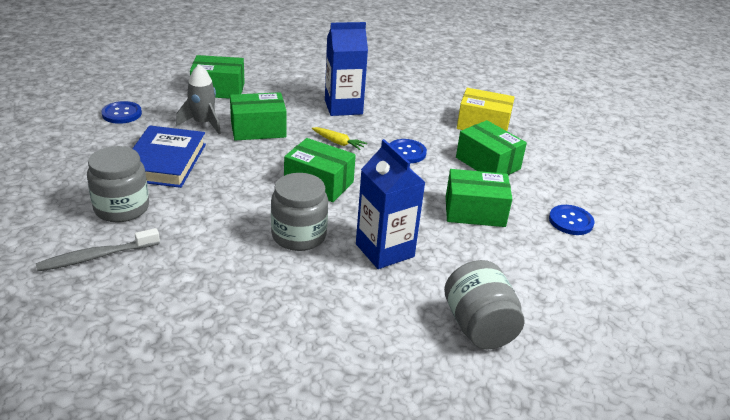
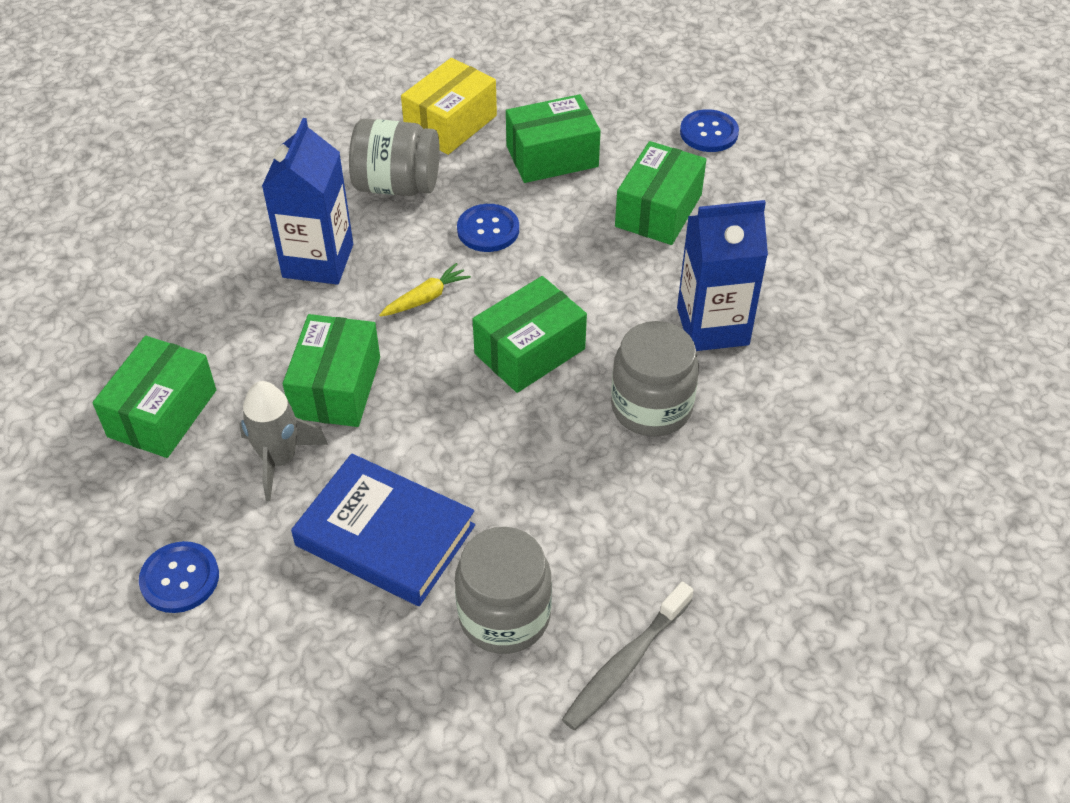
camera: 65 degrees left, 15 degrees up
grey toothbrush [36,228,160,271] -> grey toothbrush turned 45 degrees clockwise [562,582,693,730]
grey jar [444,260,525,349] -> grey jar moved to [349,119,440,196]

